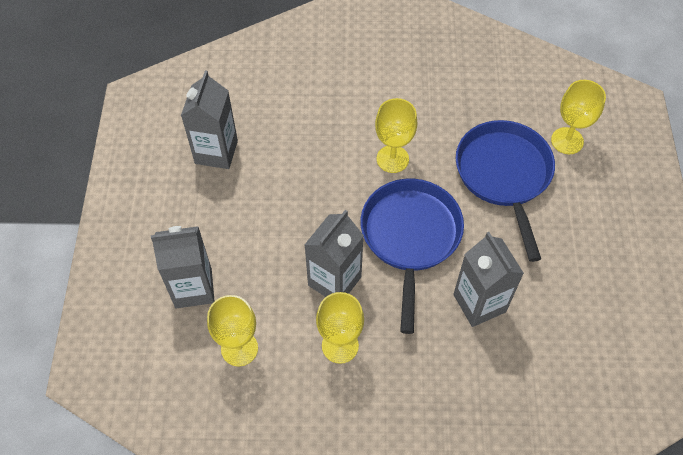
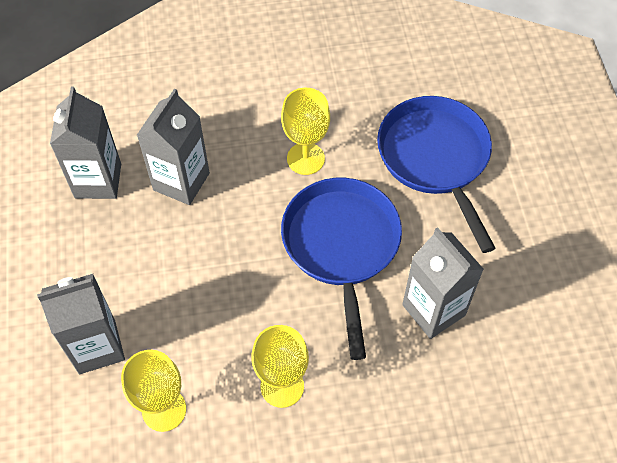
camera: 10 degrees left, 0 degrees up
grey carton [304,210,364,297] -> grey carton moved to [137,89,210,205]
yellow goblet [551,80,606,154] -> none

